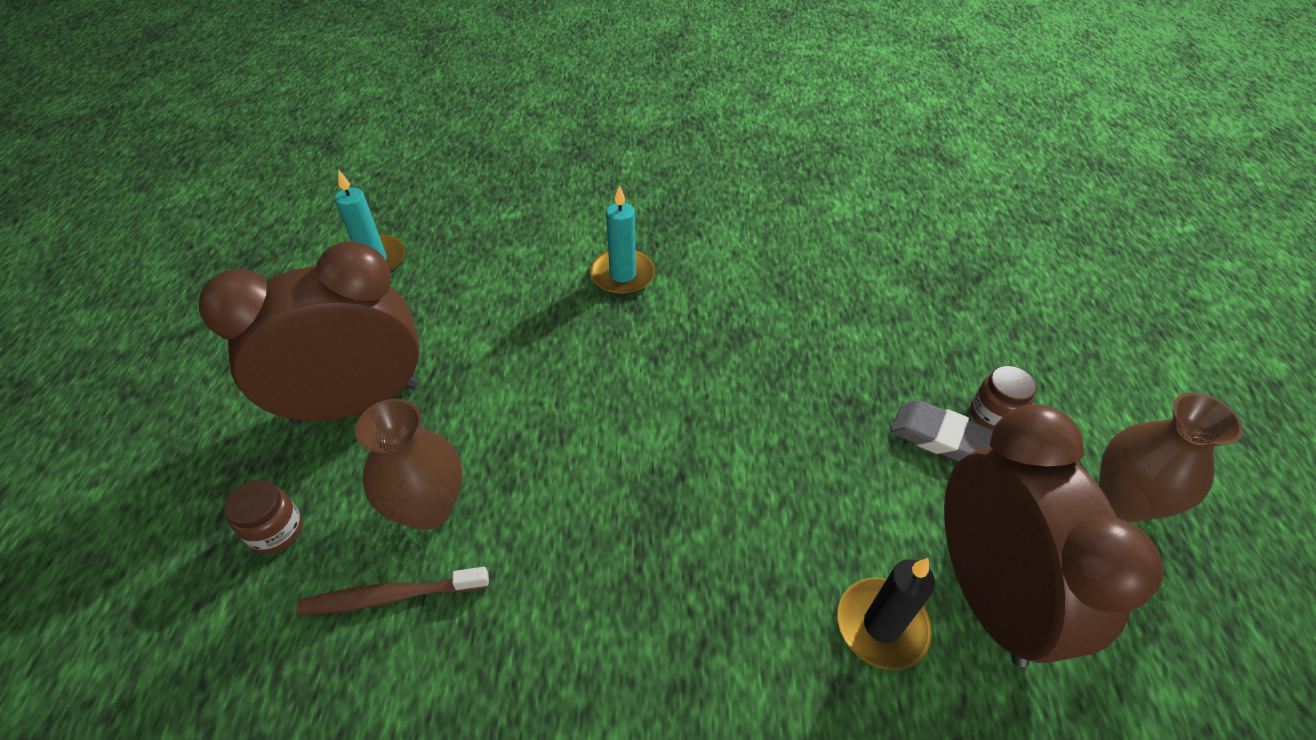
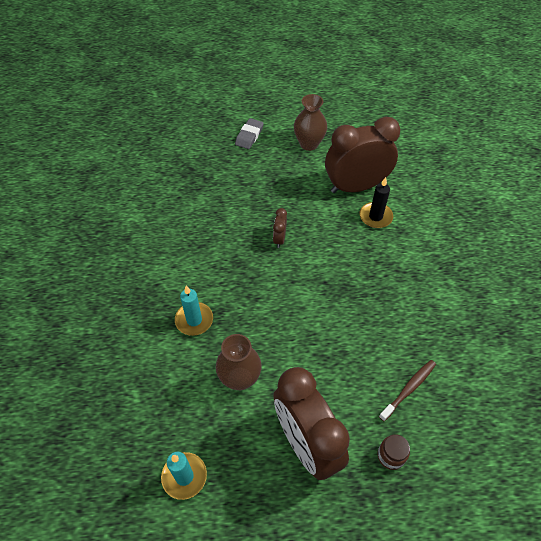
camera: 95 degrees left, 5 degrees up
brown toothbrush [296,567,489,615] -> brown toothbrush turned 120 degrees counterclockwise [379,360,436,422]
brown vase [355,399,462,530] -> brown vase moved to [216,334,262,390]
grey eraser [890,400,993,462] -> grey eraser moved to [235,118,264,149]
brown jar [970,365,1037,430] -> none
none -> brown clock [273,208,287,248]

